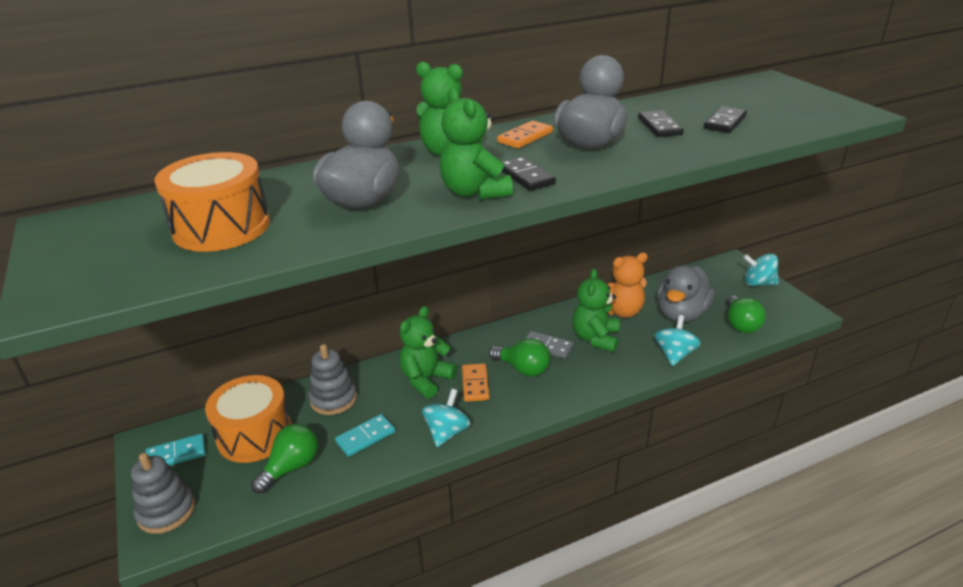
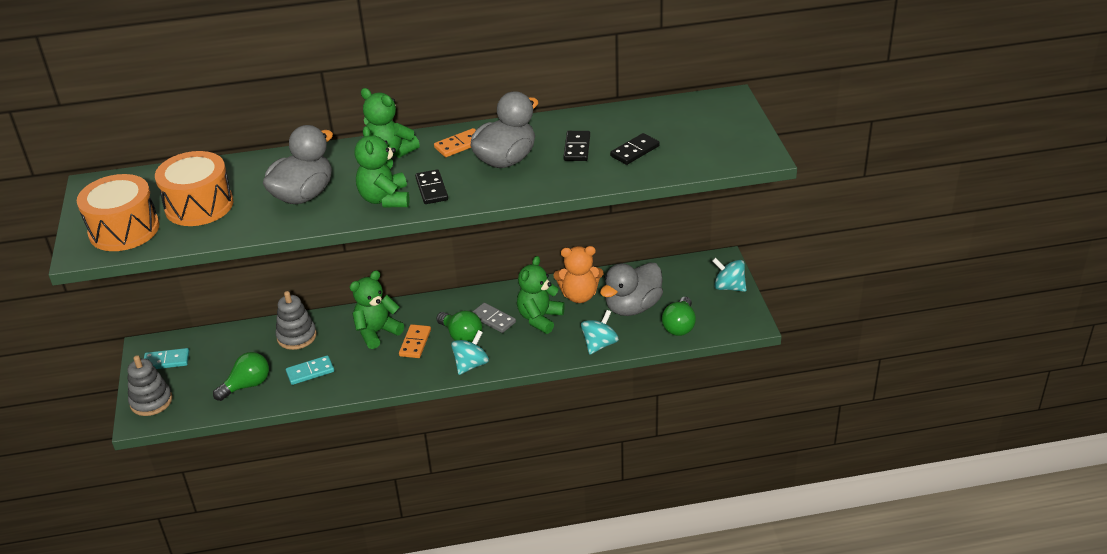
camera: 15 degrees right, 5 degrees up
orange drum [205,375,292,463] -> orange drum moved to [77,174,159,251]
turquoise spinning top [422,389,471,447] -> turquoise spinning top moved to [451,330,489,375]

